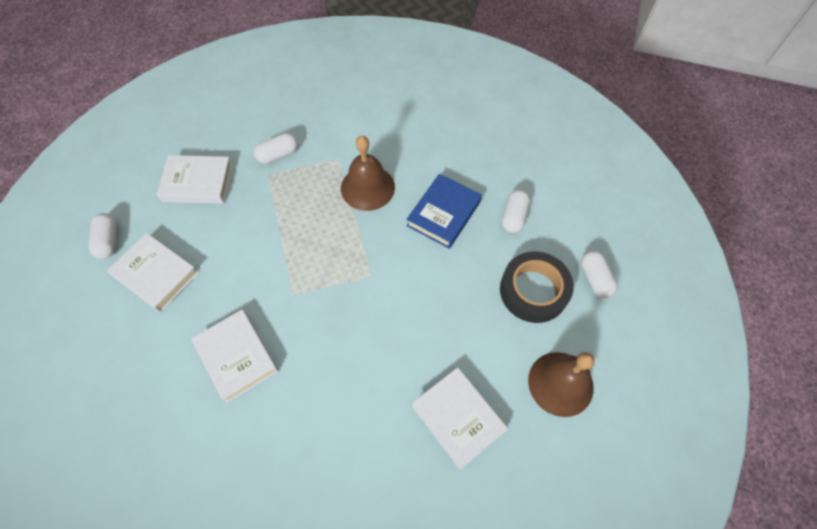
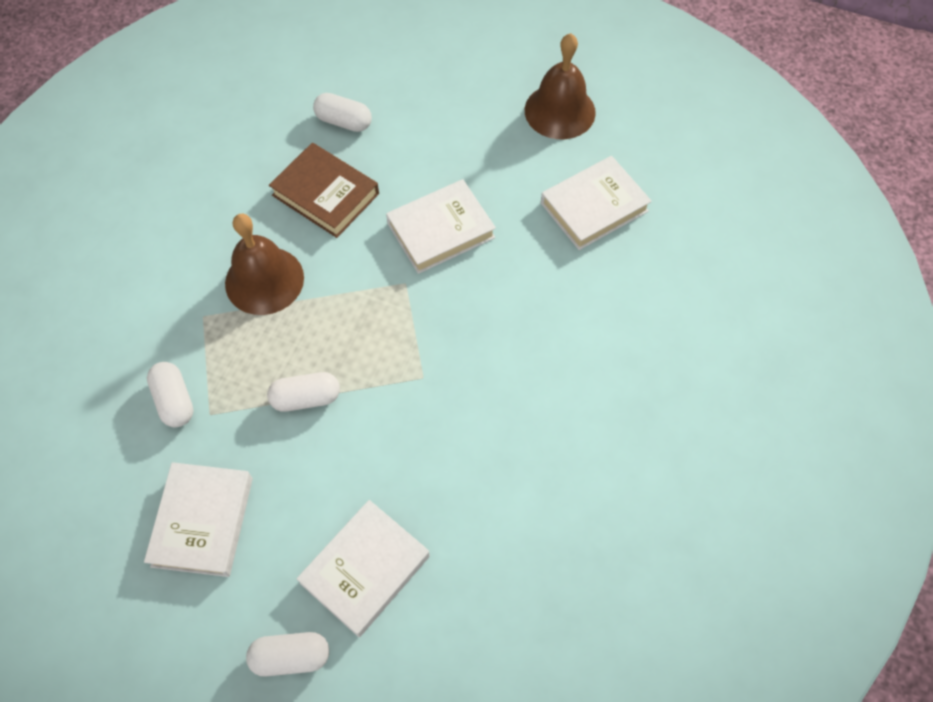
camera: 85 degrees left, 0 degrees up
white book [191,310,278,403] -> white book moved to [386,179,496,274]
blue book [406,174,482,249] -> brown book [269,143,379,238]
black tape [500,252,574,323] -> none
white capsule [581,251,618,298] -> white capsule moved to [267,372,340,412]

